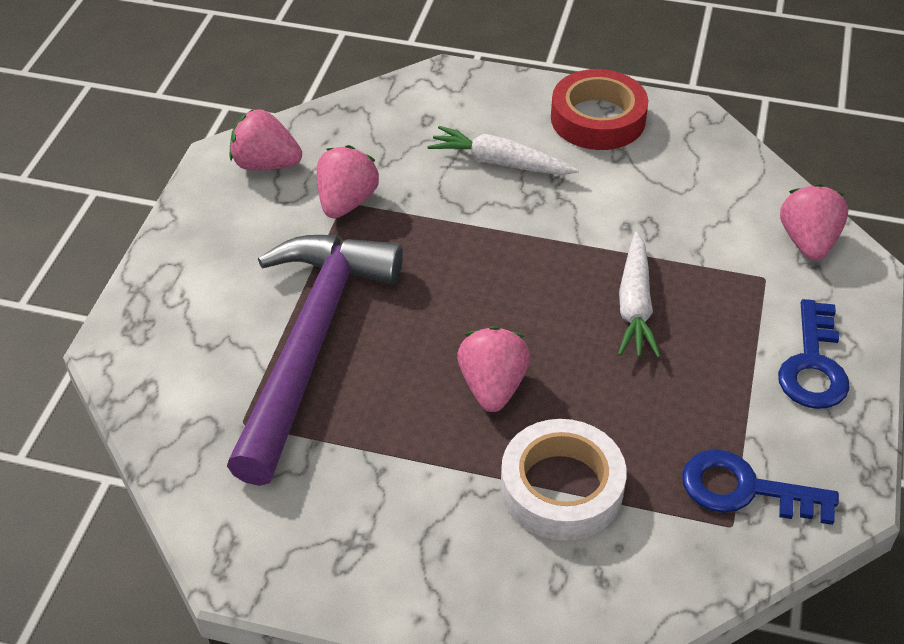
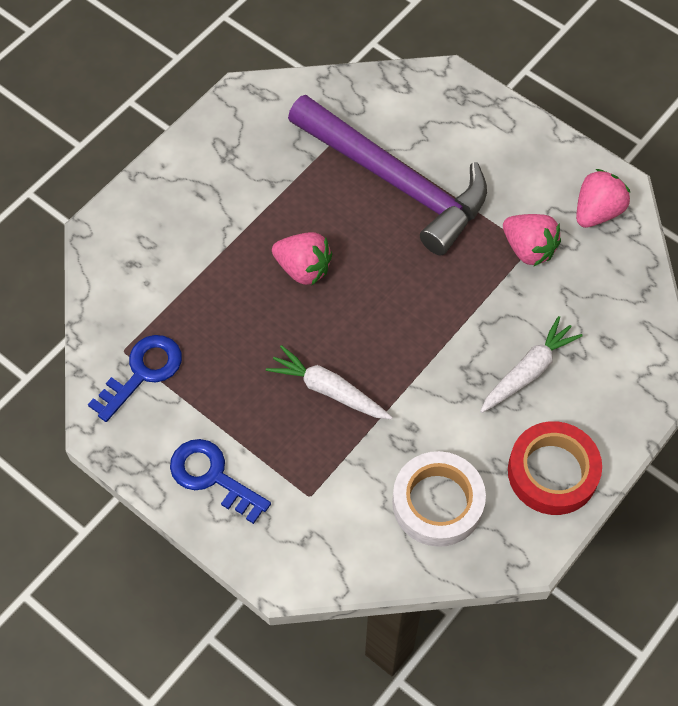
camera: 115 degrees right, 15 degrees up
white tape [501,419,627,541] -> white tape moved to [392,451,486,547]
pink strawberry [780,184,848,261] -> none

